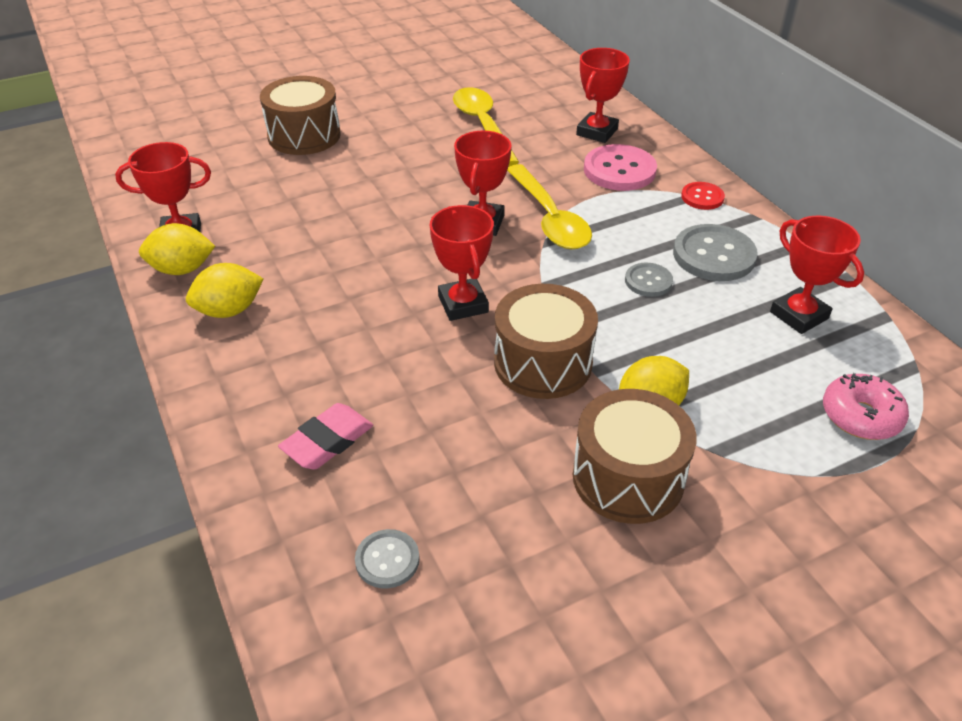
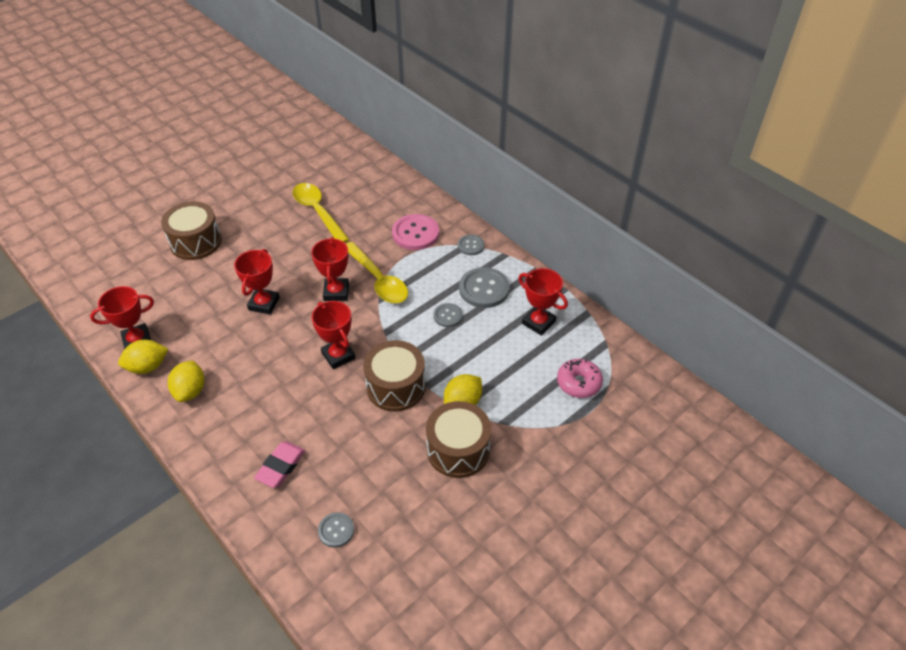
camera: 15 degrees left, 5 degrees up
yellow lemon [186,263,263,318] -> yellow lemon turned 45 degrees counterclockwise [168,361,205,402]
red trophy [576,48,630,143] -> red trophy moved to [234,249,280,315]
red button [681,182,725,210] -> grey button [458,235,485,255]

